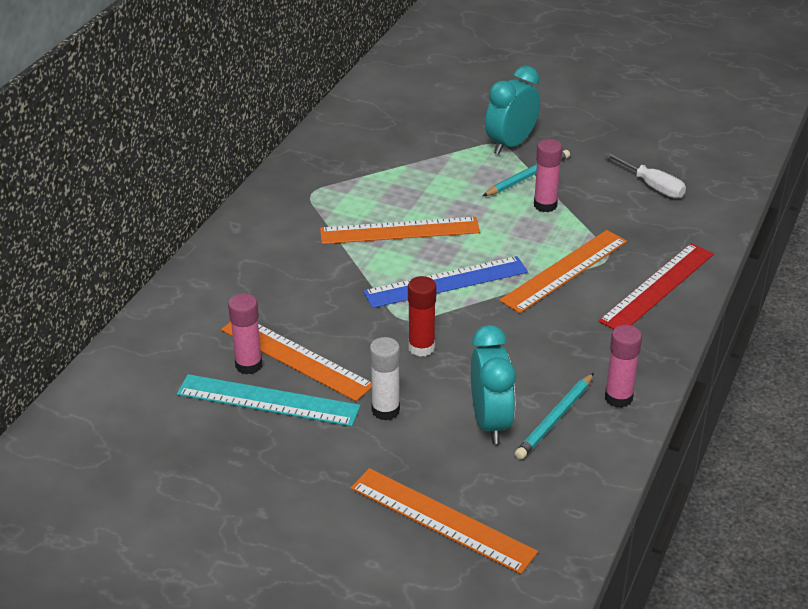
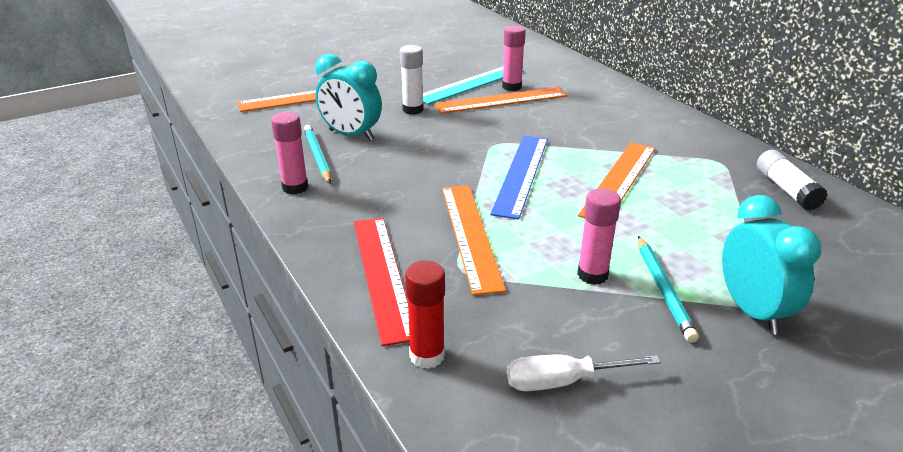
camera: 125 degrees right, 5 degrees down
red glue stick [408,276,436,357] -> red glue stick moved to [405,261,445,369]
none -> white glue stick [757,150,828,211]

